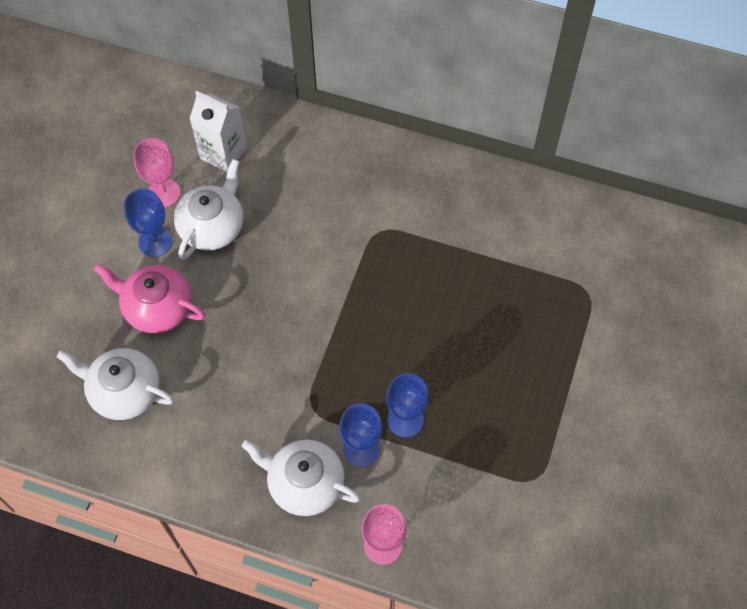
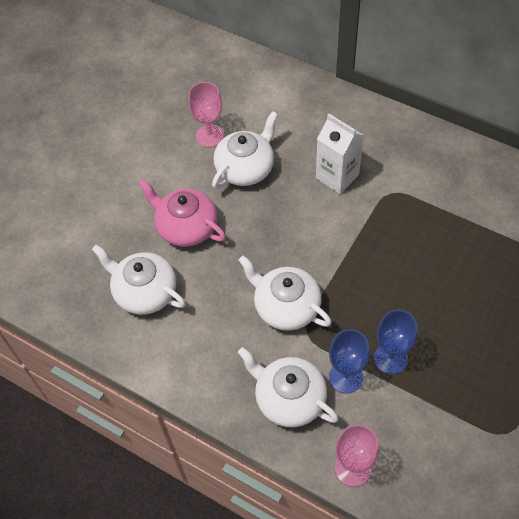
camera: 15 degrees right, 5 degrees down
blue goblet [124,189,172,257] -> none
white carton [190,91,246,172] -> white carton moved to [316,114,364,194]
none -> white teapot [238,256,332,331]

